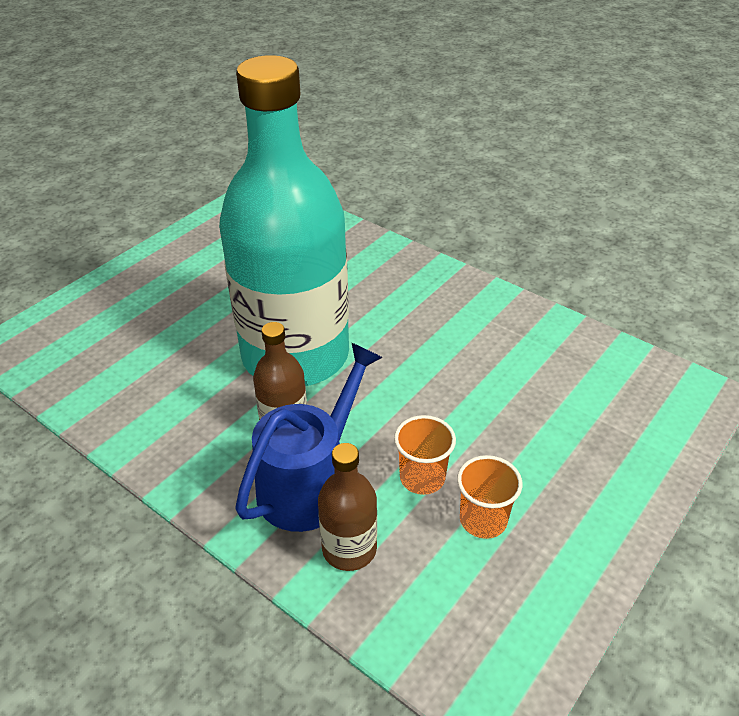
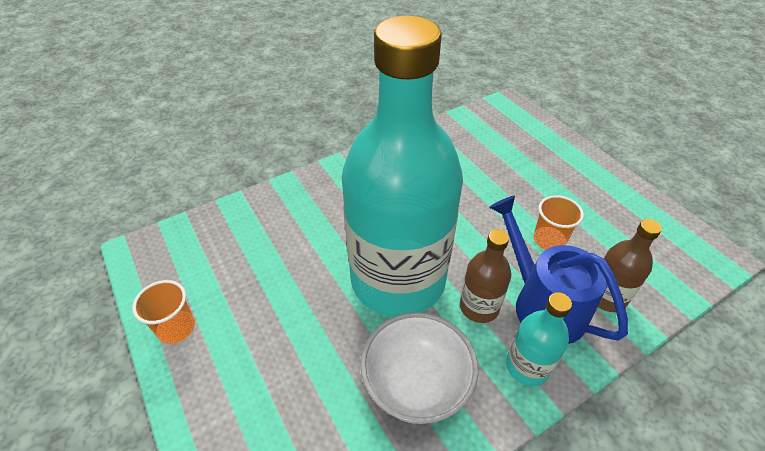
camera: 70 degrees left, 5 degrees up
orange cup [457,455,522,539] -> orange cup moved to [132,280,195,344]
none -> white bowl [360,312,478,424]
none -> turquoise bottle [506,292,572,386]

